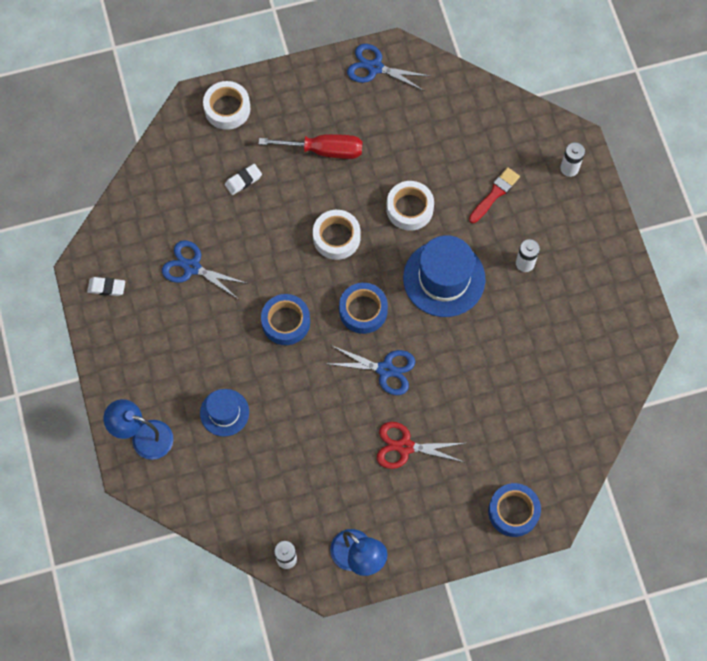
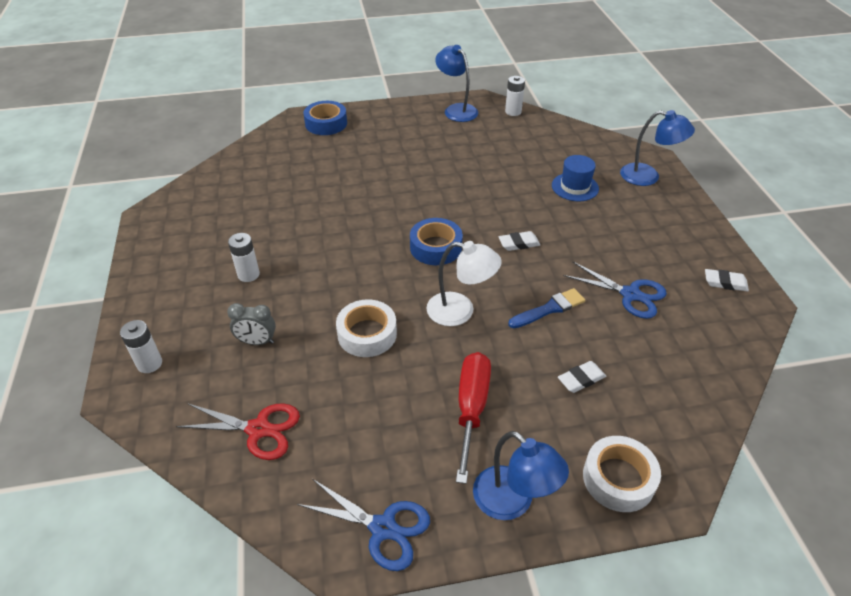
camera: 175 degrees left, 25 degrees down
red screwdriver [259,134,362,159] -> red screwdriver turned 90 degrees clockwise [456,352,491,484]
blue tape [261,294,310,345] -> white eraser [498,231,540,251]
white tape [313,210,361,260] -> white lamp [426,241,502,326]
blue scissors [329,345,415,395] -> none
red scissors [377,422,465,469] -> red scissors moved to [176,403,300,460]
blue hat [403,235,485,317] -> none
red brush [469,167,520,223] -> grey clock [227,303,276,345]
none -> blue lamp [473,431,569,520]
none -> blue brush [508,288,585,328]

